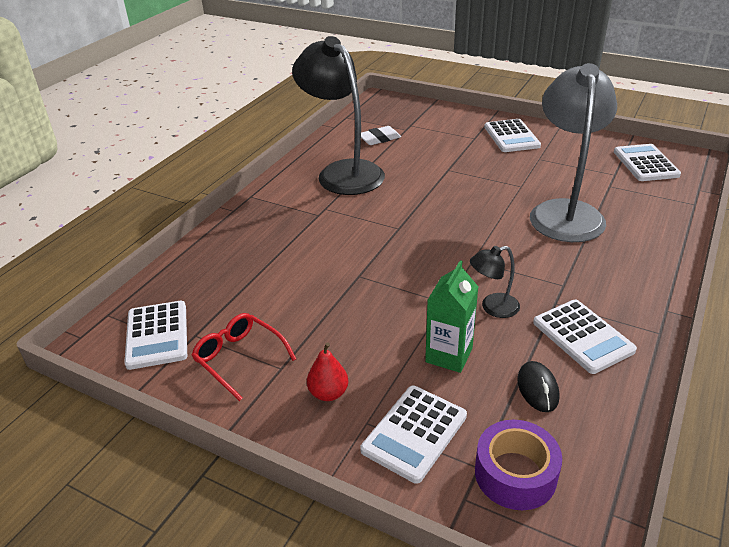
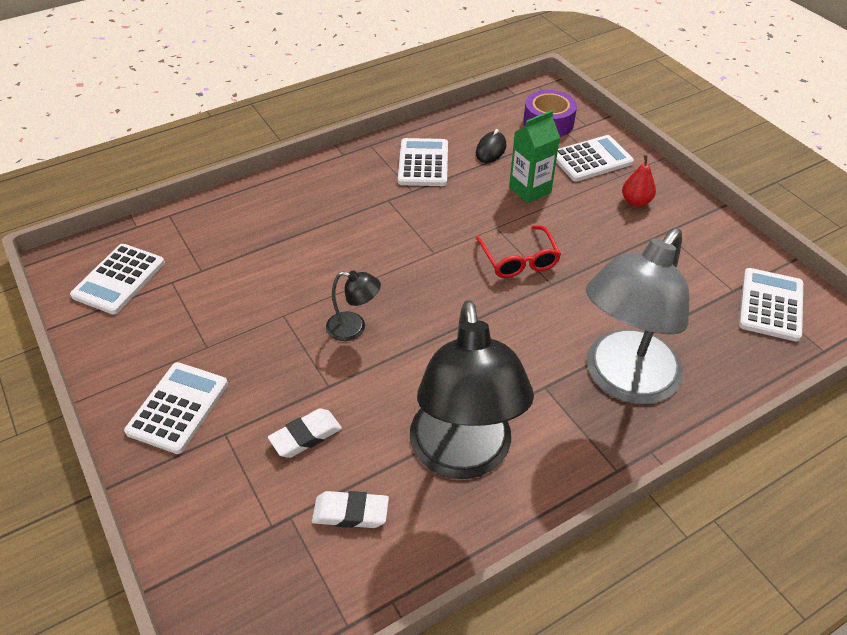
camera: 150 degrees left, 10 degrees up
red glasses [191,313,296,401] -> red glasses moved to [476,225,561,278]
black lamp [470,246,520,318] -> black lamp moved to [326,270,381,341]
grey lamp [530,63,617,242] -> grey lamp moved to [586,228,689,404]
none -> white eraser [268,408,342,458]

